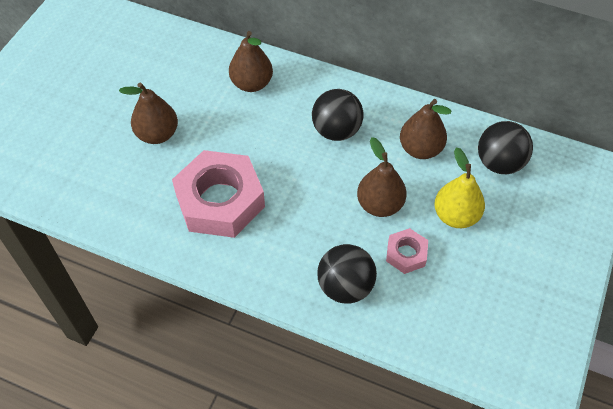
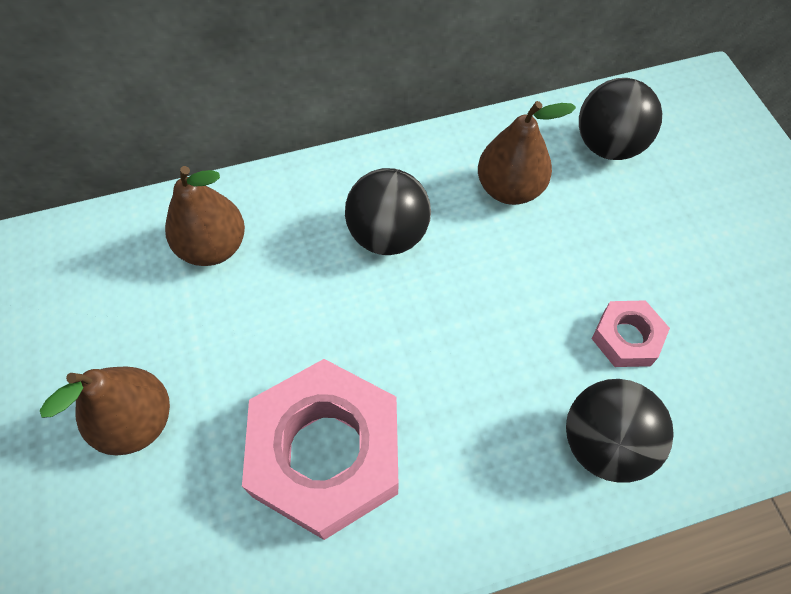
camera: 40 degrees left, 5 degrees up
brown pear [357,137,407,217] -> none
yellow pear [434,147,485,228] -> none

